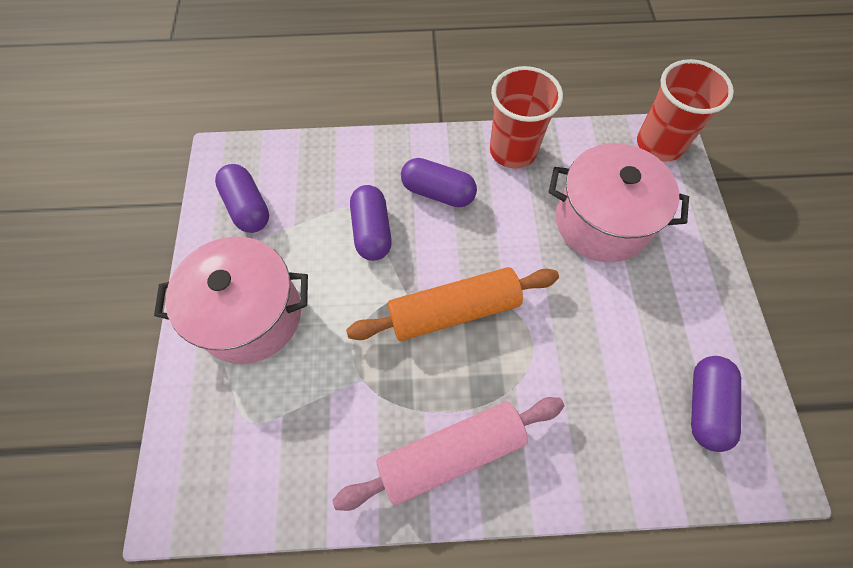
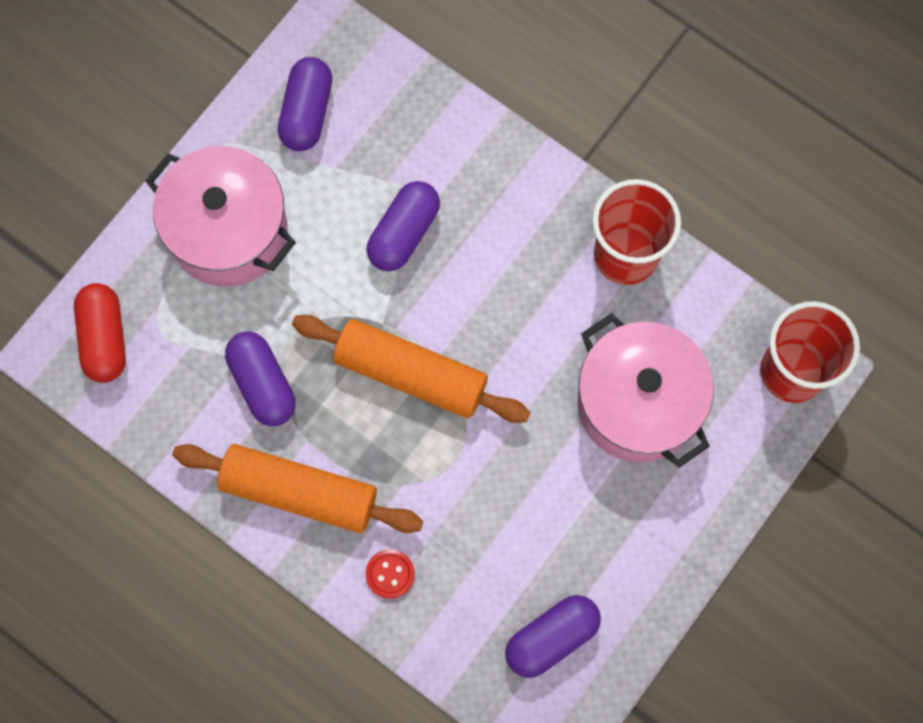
camera: 40 degrees right, 10 degrees up
pink rolling pin [332,397,564,511] -> orange rolling pin [172,444,423,533]
purple capsule [401,158,477,207] -> purple capsule moved to [225,331,296,426]
none -> red capsule [74,283,126,383]
none -> red button [366,549,415,599]

